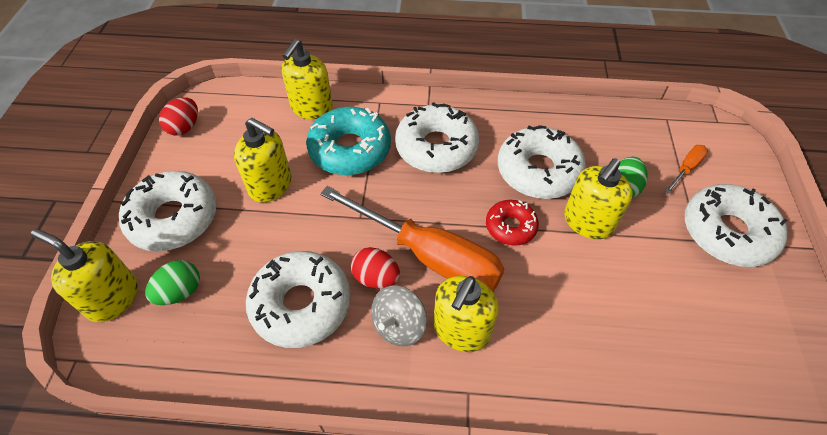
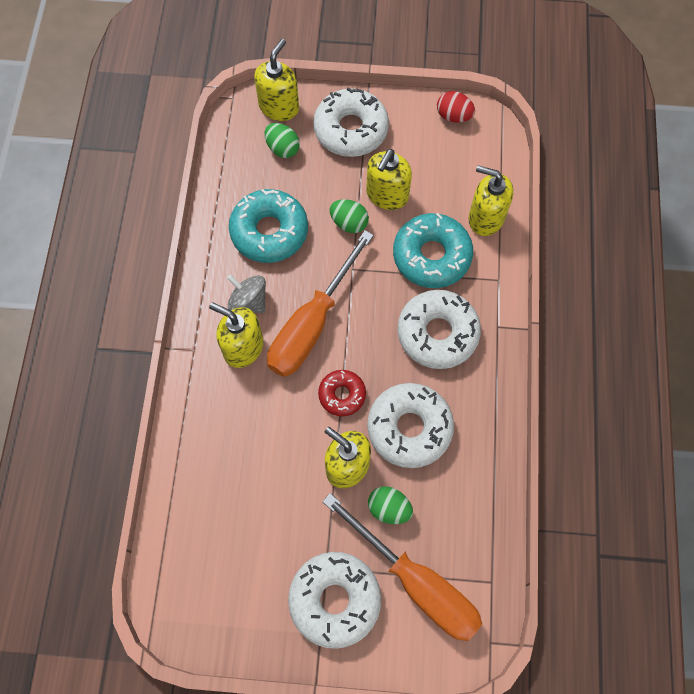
camera: 90 degrees right, 15 degrees up
white donut [246,251,351,348] -> turquoise donut [229,189,308,263]
red egg [351,247,400,289] -> none
orange screwdriver [664,145,708,194] -> orange screwdriver [322,493,482,641], size x2.38
none -> green egg [330,199,369,233]

